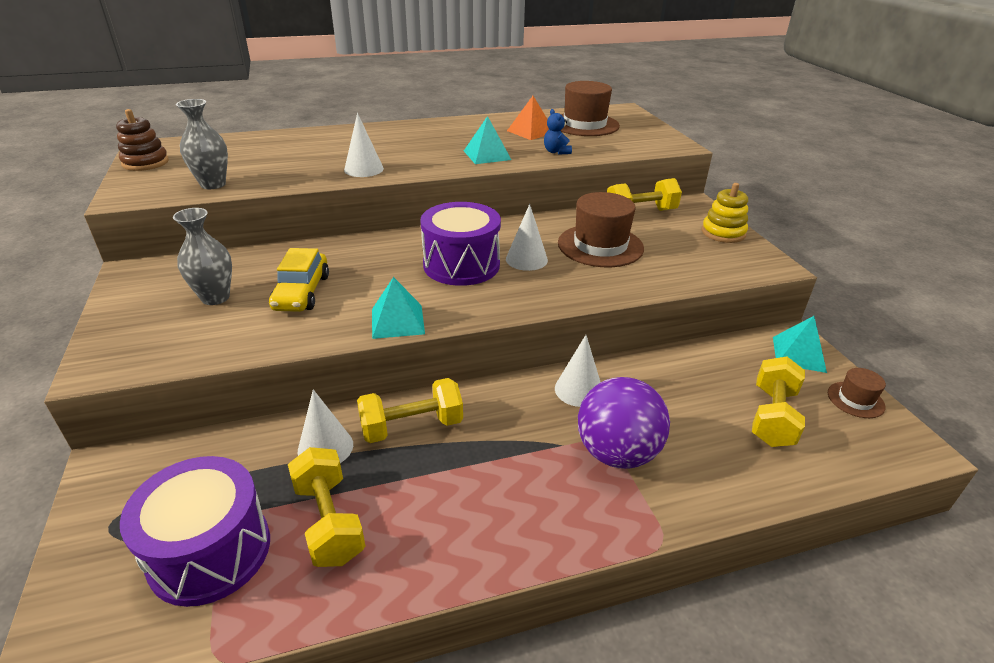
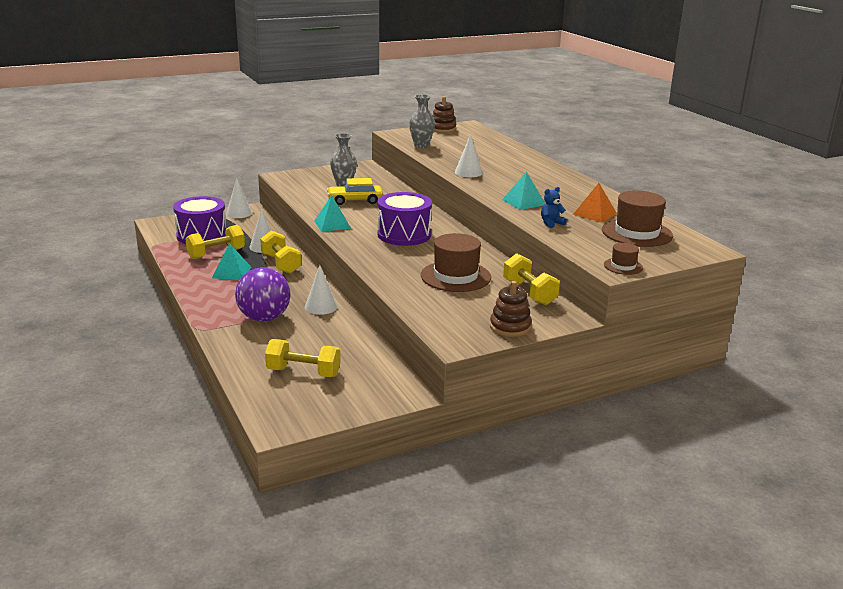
camera: 80 degrees right, 10 degrees down
white cone [506,204,548,271] -> white cone moved to [226,178,252,218]
yellow stacking toy [702,183,748,243] -> brown stacking toy [490,281,532,337]
turquoise pyramid [773,316,827,373] -> turquoise pyramid moved to [212,243,251,280]
brown hat [828,368,886,418] -> brown hat moved to [604,243,643,275]

